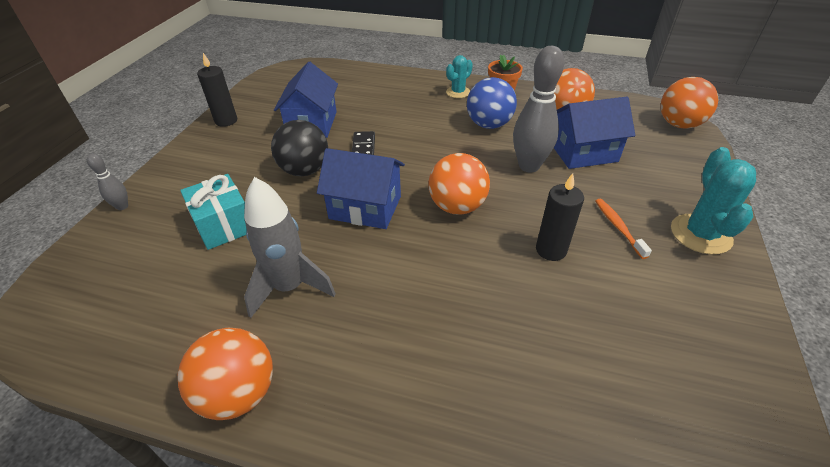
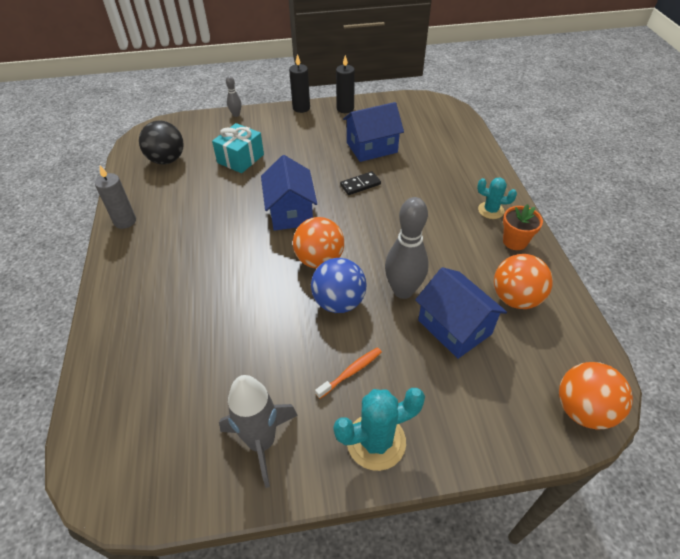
camera: 65 degrees right, 5 degrees up
orange ball [178,328,273,420] -> grey candle [95,166,136,229]
grey rocket [244,177,336,318] -> grey rocket moved to [219,375,298,488]
black ball [271,120,328,176] -> black ball moved to [139,121,184,164]
blue ball [467,77,517,129] -> blue ball moved to [311,258,366,313]
black candle [536,173,584,261] -> black candle moved to [289,54,310,113]

